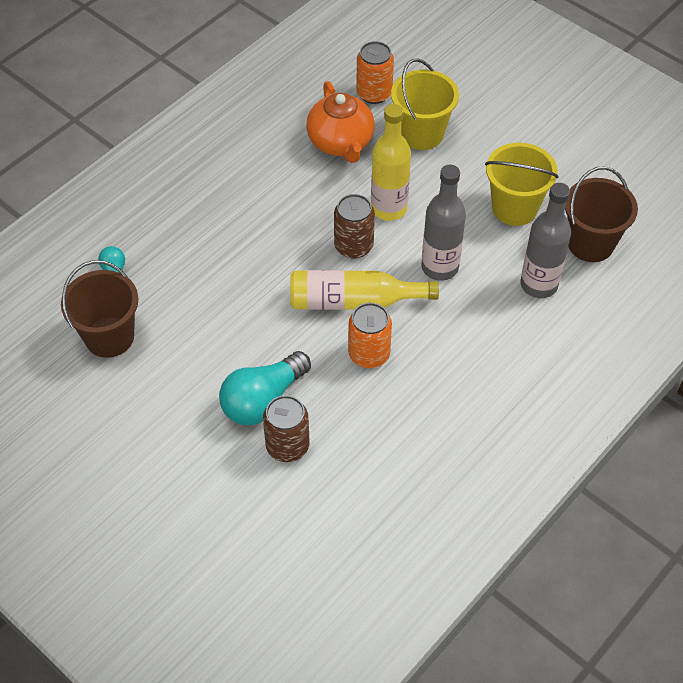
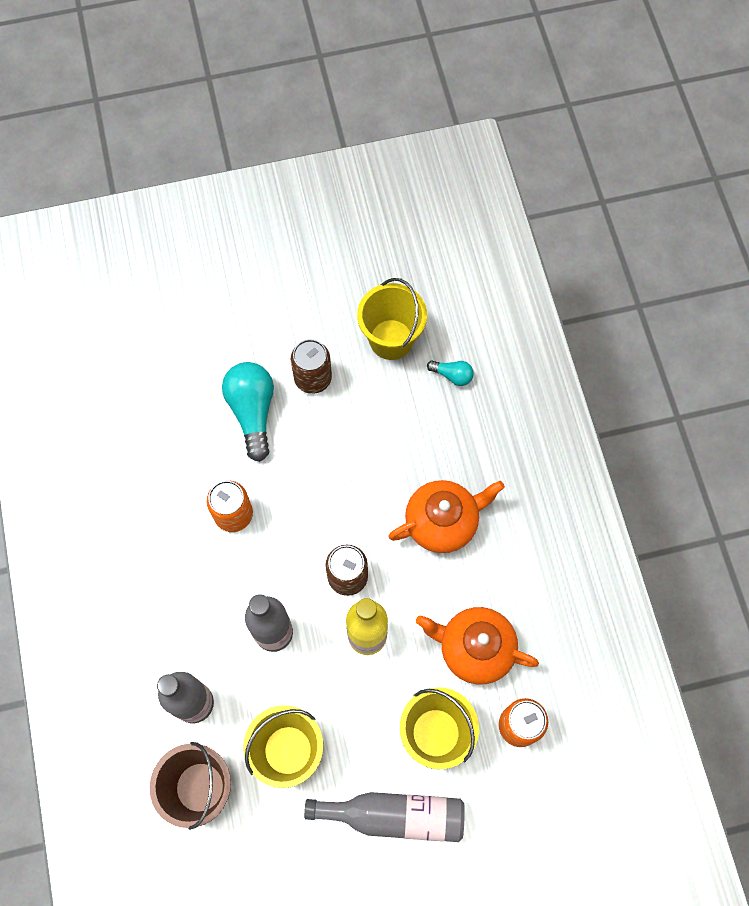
camera: 125 degrees right, 15 degrees up
brown bucket [61,260,138,358] -> yellow bucket [357,278,427,360]
brown can [263,395,310,462] -> brown can moved to [291,339,332,394]
yellow bottle [290,270,439,310] -> none
none -> grey bottle [304,792,465,842]
none -> orange teapot [388,480,505,553]

